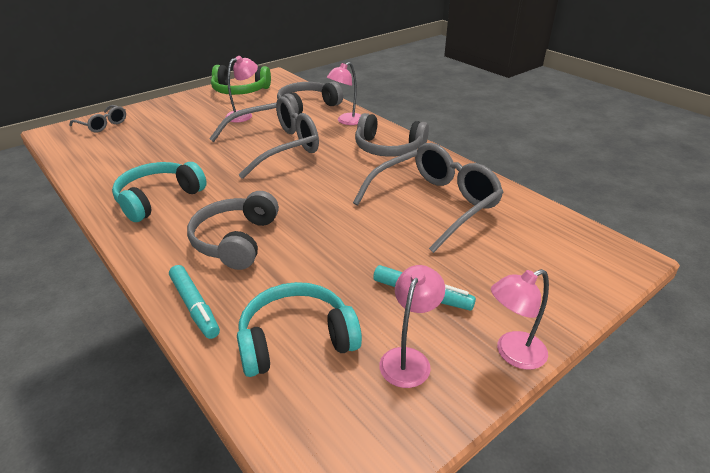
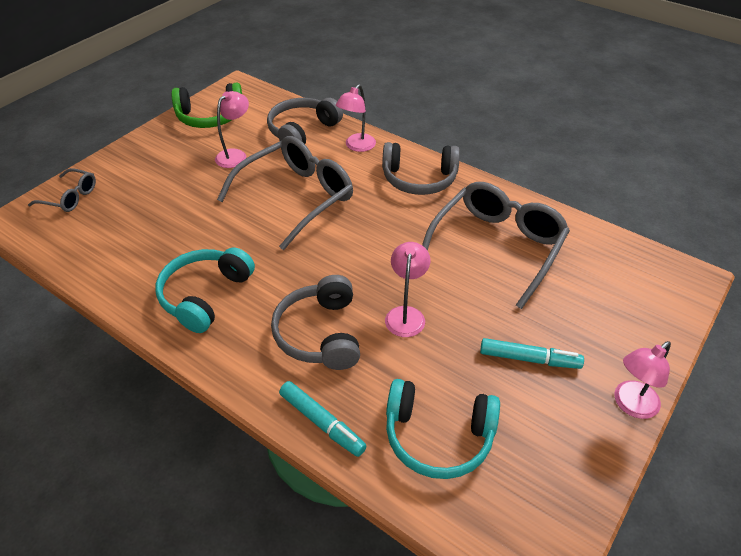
camera: 15 degrees left, 10 degrees up
turquoise headphones [237,282,362,377] -> turquoise headphones turned 135 degrees counterclockwise [386,379,500,479]
pink lamp [379,265,445,388] -> pink lamp moved to [385,242,430,337]

